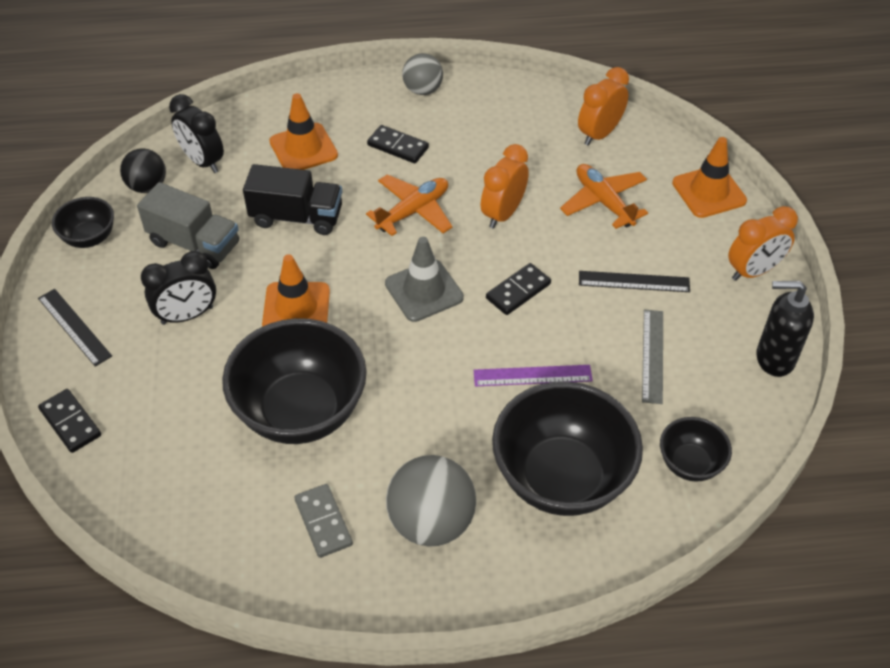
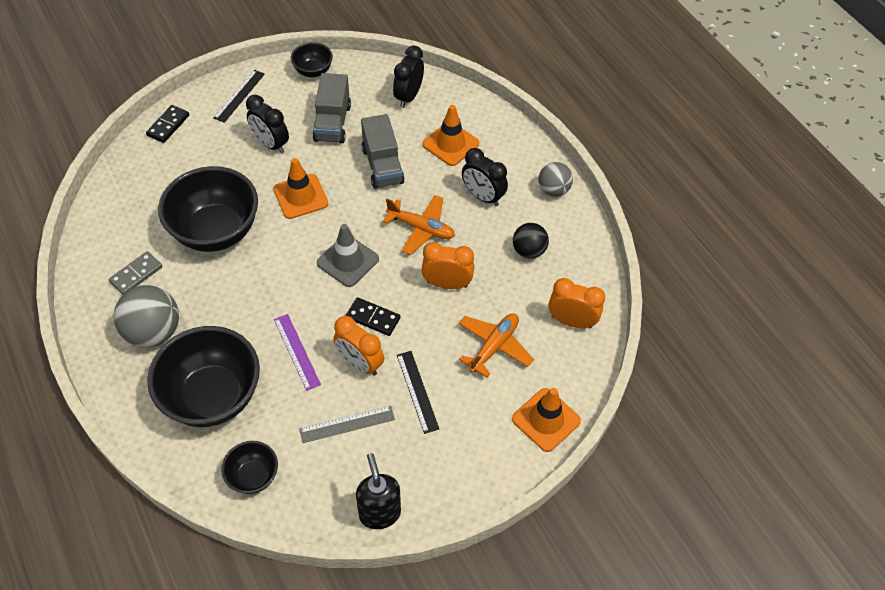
camera: 65 degrees right, 5 degrees up
black ball [120,148,166,193] -> black ball moved to [513,223,549,259]
black truck [243,164,342,235] -> grey truck [361,114,405,189]
black domino [367,125,429,163] -> black clock [462,148,508,206]
orange clock [728,206,798,281] -> orange clock moved to [333,316,384,376]

